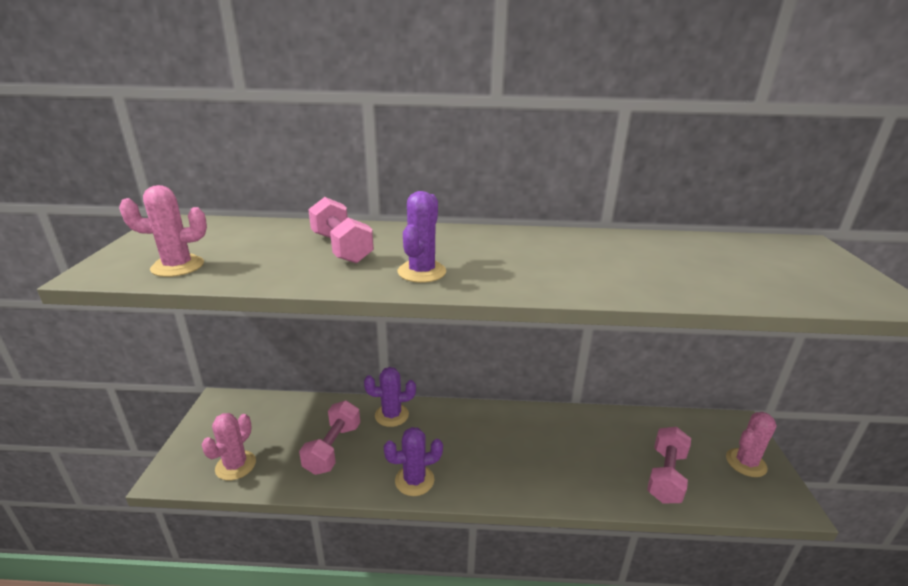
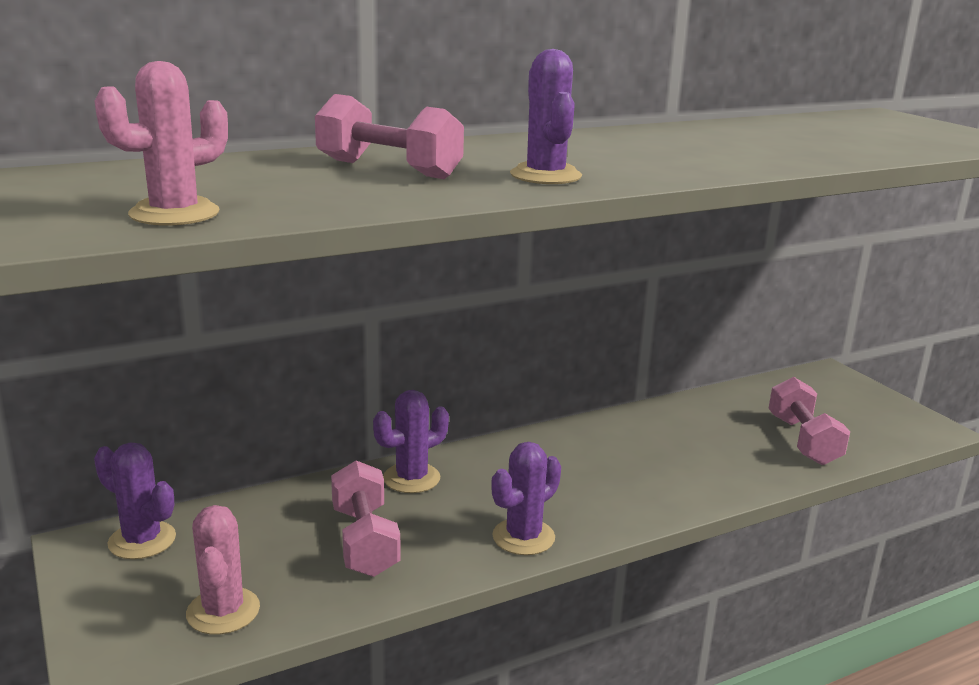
camera: 30 degrees left, 5 degrees down
pink cactus [726,412,777,477] -> none
none -> purple cactus [94,442,176,559]

